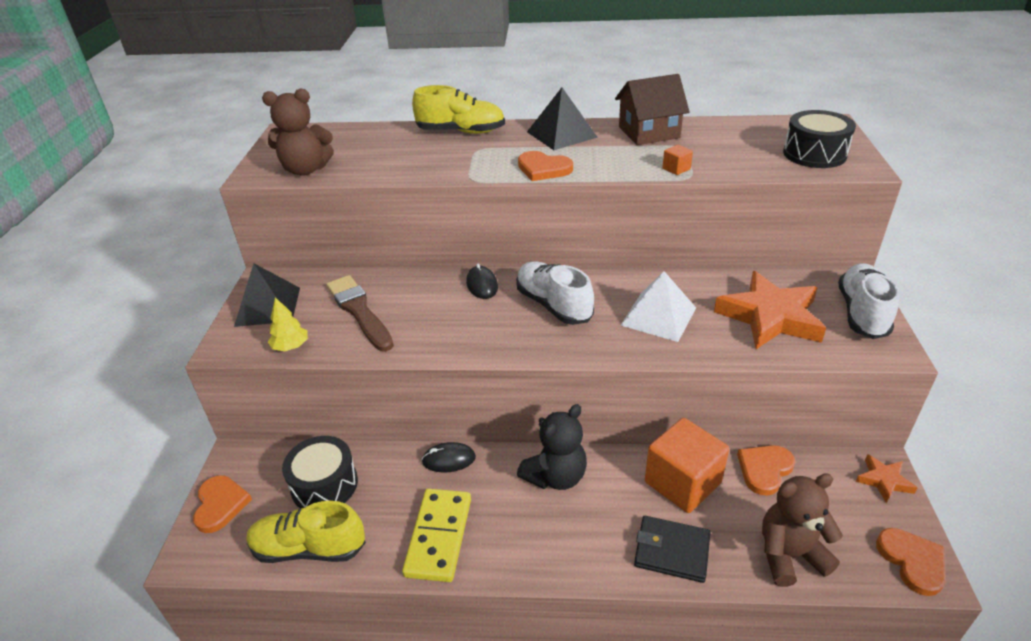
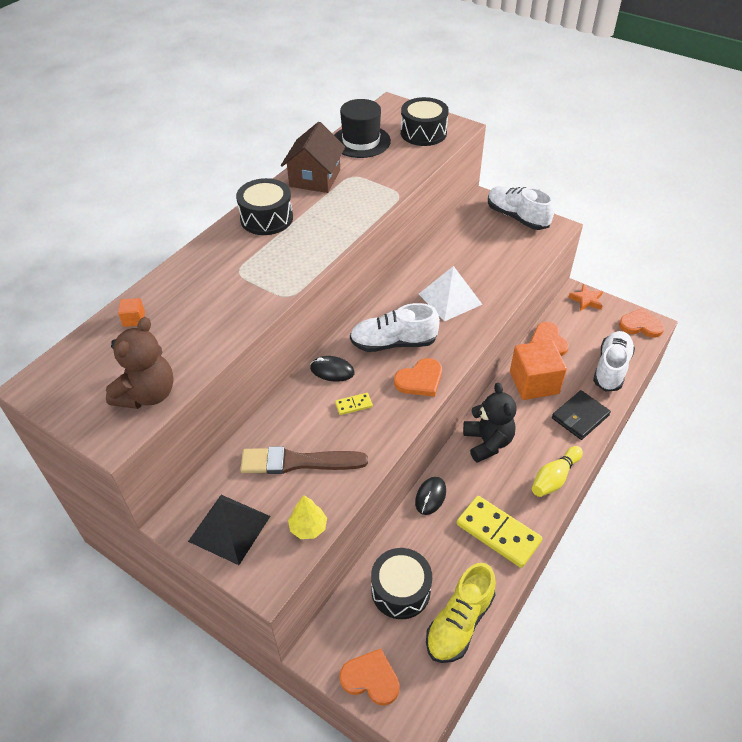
camera: 60 degrees left, 10 degrees up
yellow shoe [412,85,505,134] -> none
orange heart [518,151,573,181] -> orange heart moved to [394,358,442,397]
black pyramid [527,88,598,150] -> black drum [236,178,293,235]
orange cube [662,145,693,175] -> orange cube moved to [118,298,145,327]
orange star [714,271,826,349] -> none
brown teddy bear [762,473,843,587] -> white shoe [593,331,635,391]
none -> black hat [334,99,391,158]
none -> yellow domino [335,393,373,415]
none -> yellow bowling pin [532,446,583,497]

